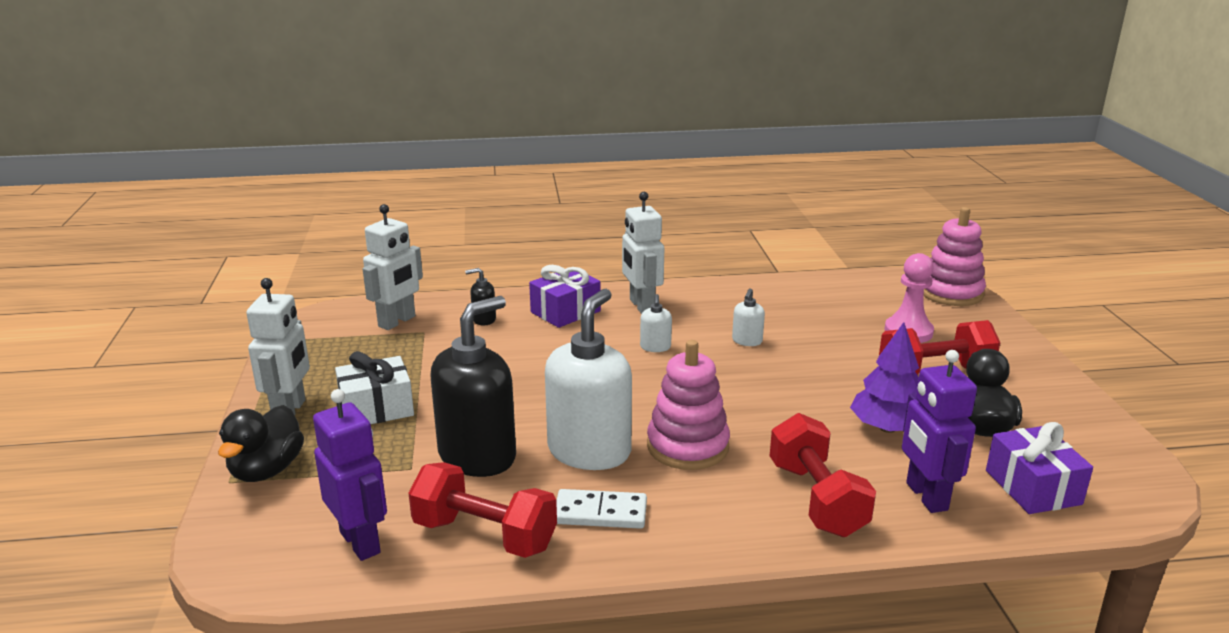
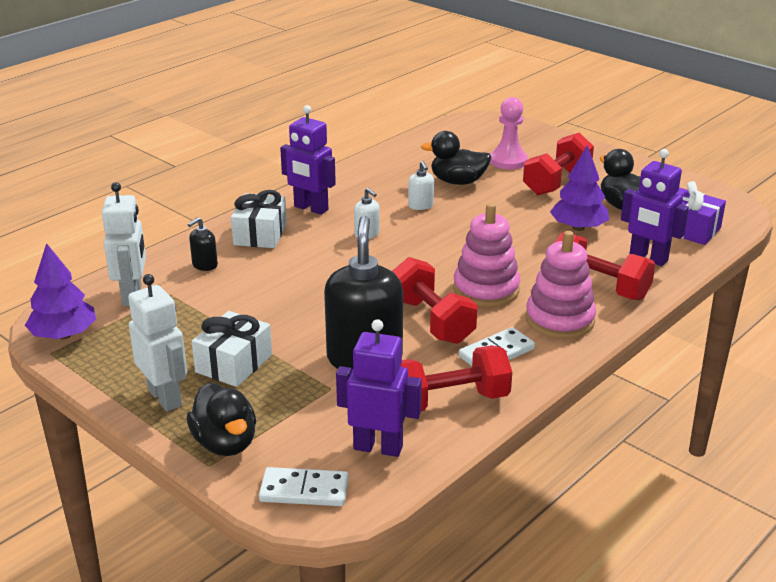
camera: 40 degrees left, 5 degrees up
purple gift [529,265,601,328] -> white gift [231,190,287,248]
white soap dispenser [545,289,632,470] -> red dumbbell [392,257,478,344]
white robot [622,192,664,314] -> purple robot [280,105,336,215]
pink stacking toy [924,207,986,306] -> pink stacking toy moved to [525,231,596,339]
none -> purple tree [25,243,96,339]
none -> white domino [259,467,349,506]
none -> black duck [421,131,491,185]

